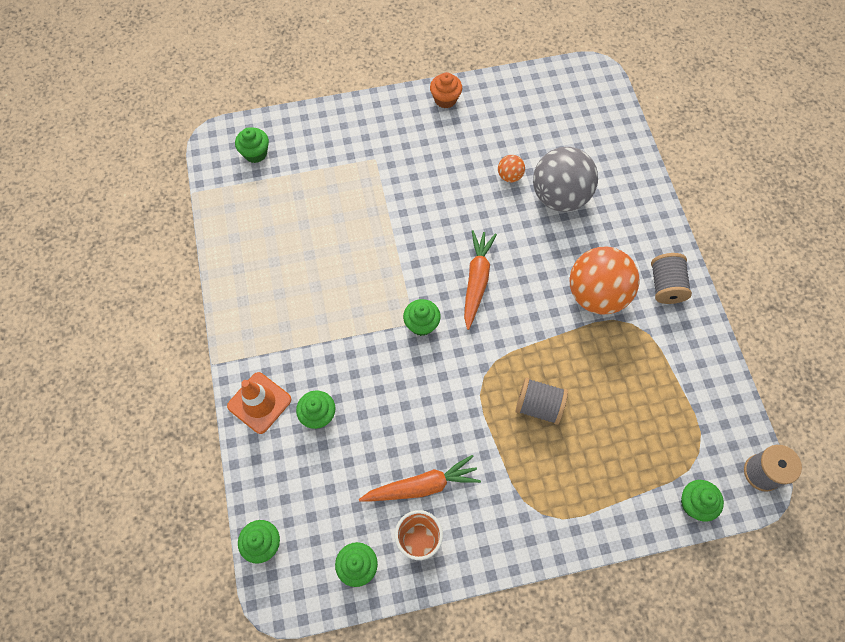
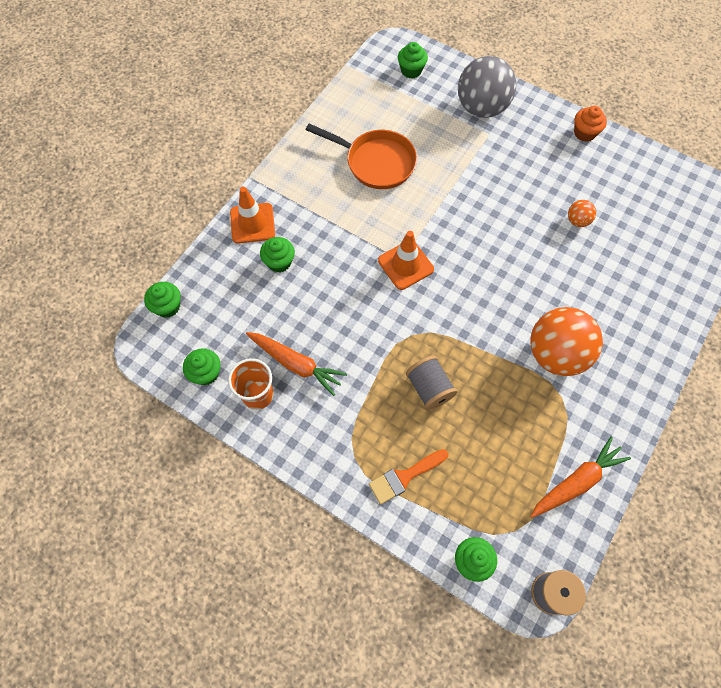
camera: 45 degrees right, 0 degrees up
green cupcake [403,299,441,336] -> orange traffic cone [378,231,434,290]
orange carrot [464,230,497,330] -> orange carrot moved to [531,436,631,518]
grey ball [533,147,598,212] -> grey ball moved to [458,56,516,118]
grey spool [651,253,692,304] -> none
none -> orange pan [306,124,417,189]
none -> orange brush [369,449,448,505]

